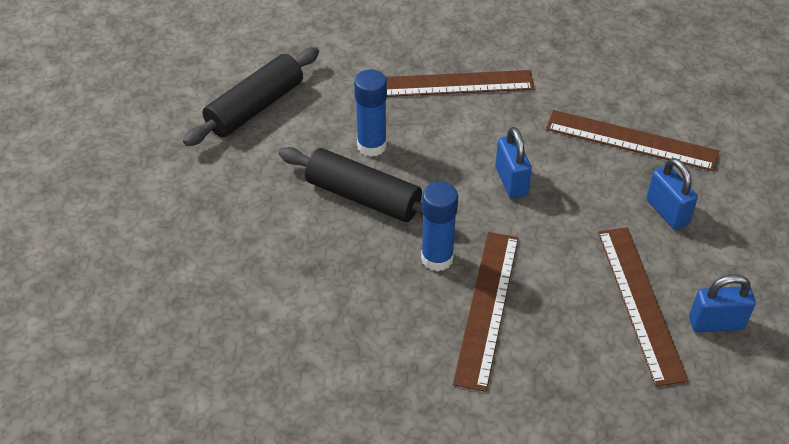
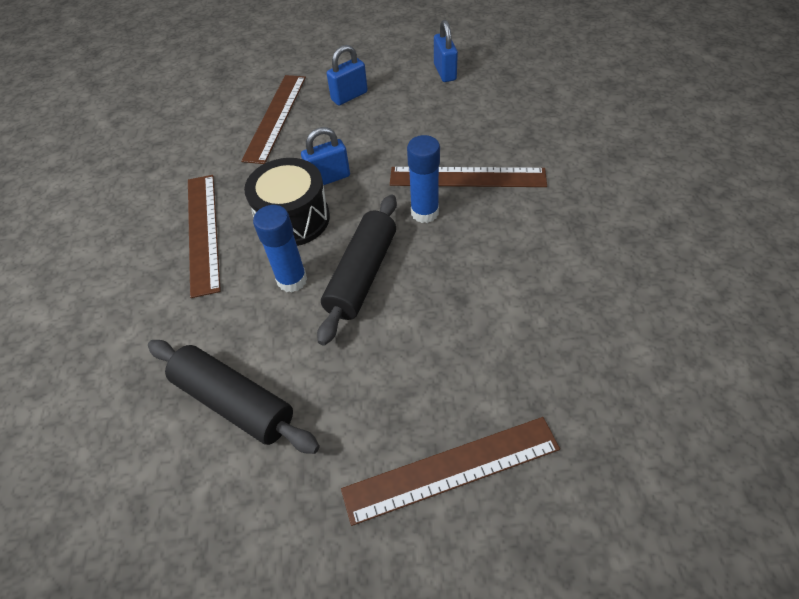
camera: 95 degrees left, 5 degrees up
brown ruler [598,228,689,387] -> brown ruler moved to [341,417,560,526]
none -> black drum [244,158,330,246]

